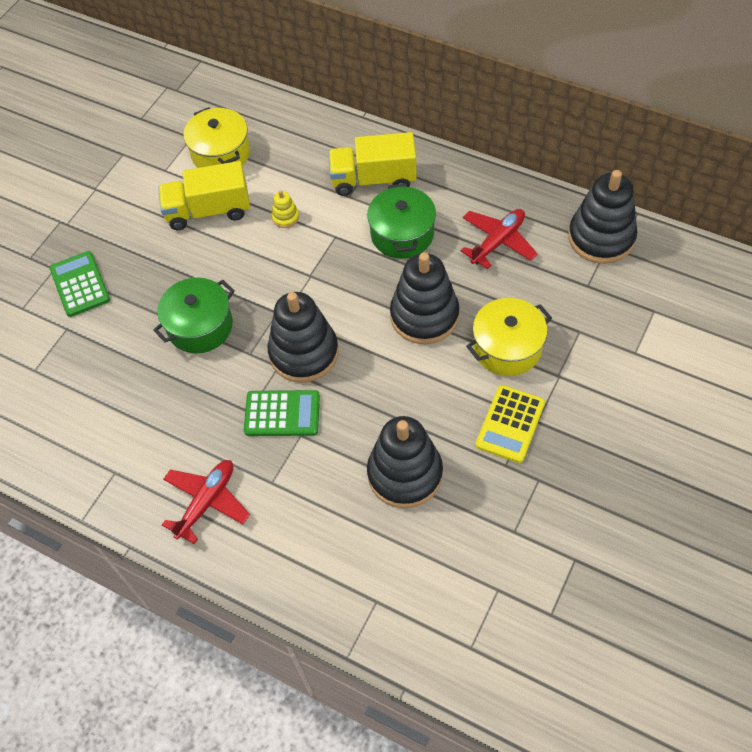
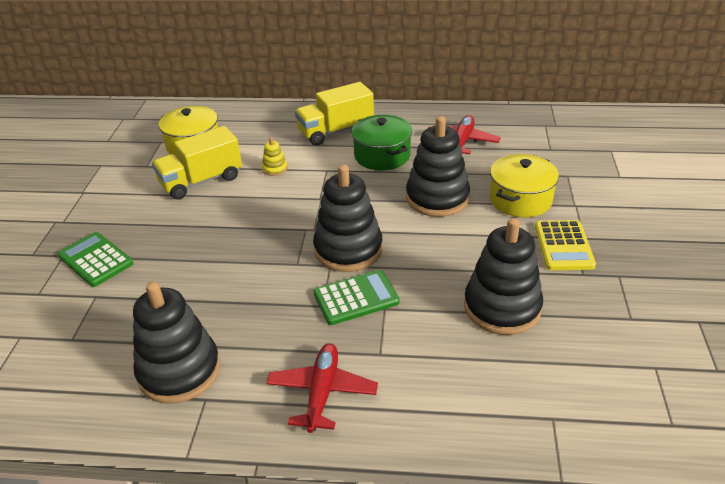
camera: 25 degrees left, 20 degrees down
green pot [153,278,235,353] -> none
black stacking toy [568,170,637,264] -> black stacking toy moved to [133,281,220,404]

